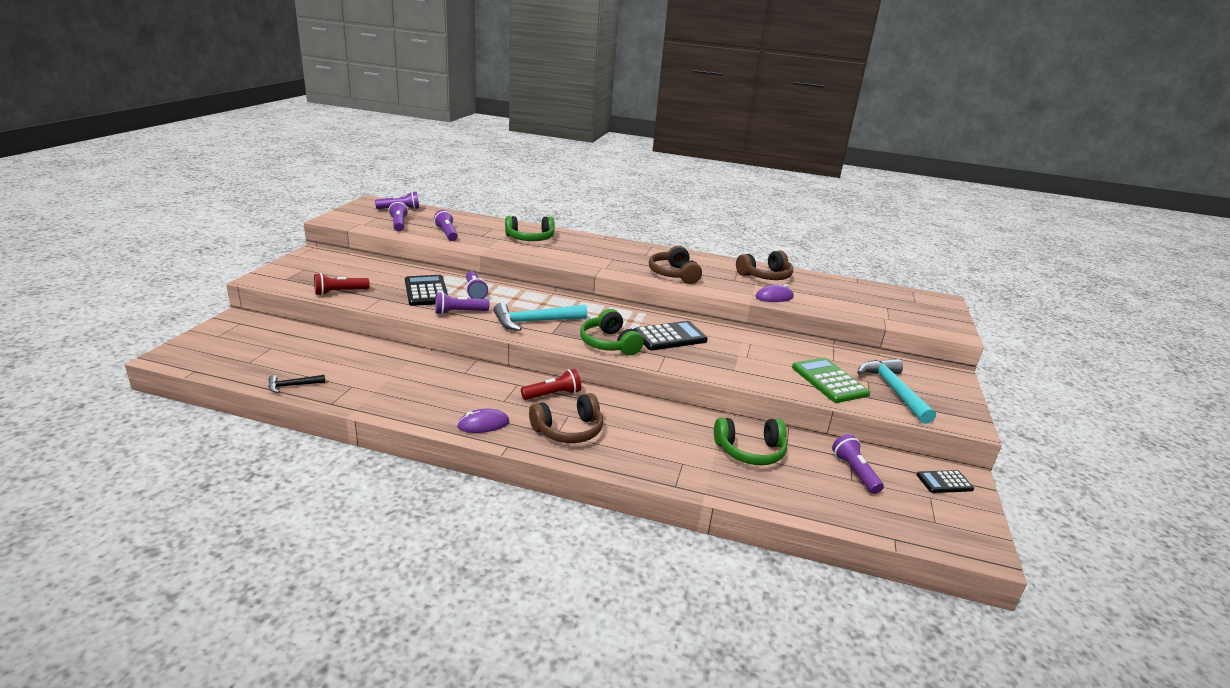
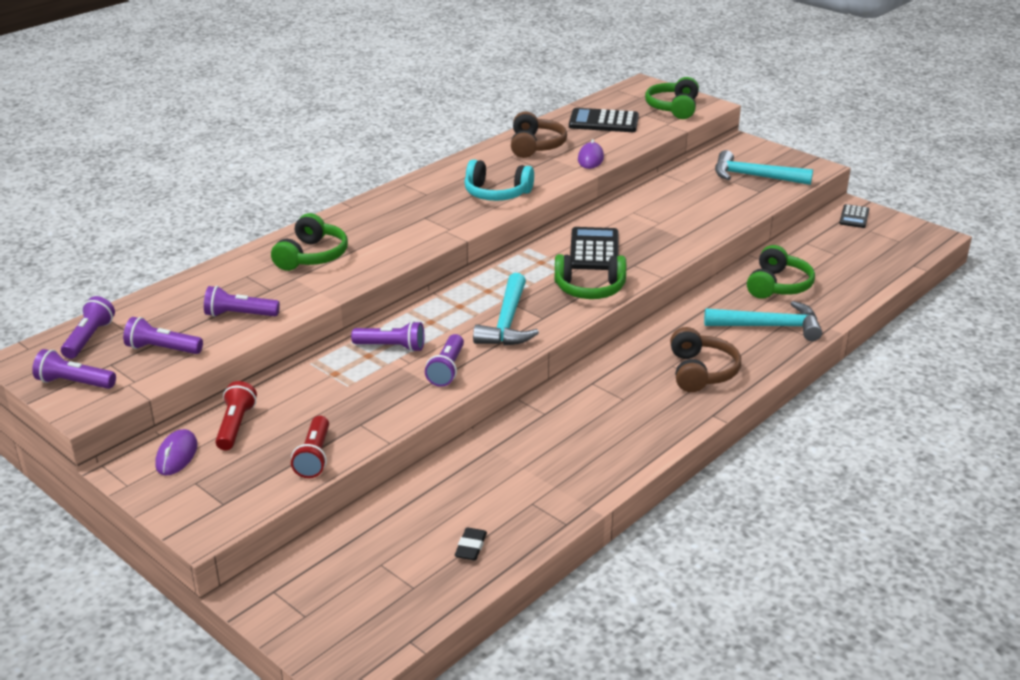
camera: 60 degrees left, 5 degrees up
black hammer [268,375,325,393] -> none
black calculator [405,275,448,306] -> black calculator moved to [569,108,639,132]
purple mouse [457,409,509,433] -> purple mouse moved to [155,429,198,475]
red flashlight [521,369,581,400] -> red flashlight moved to [215,381,257,451]
brown headphones [649,246,702,284] -> turquoise headphones [464,159,534,201]
green calculator [792,358,870,403] -> none
purple flashlight [832,434,884,494] -> purple flashlight moved to [32,349,116,389]
none -> black eraser [455,527,487,560]
none -> green headphones [645,77,699,119]
none -> turquoise hammer [704,301,822,341]

